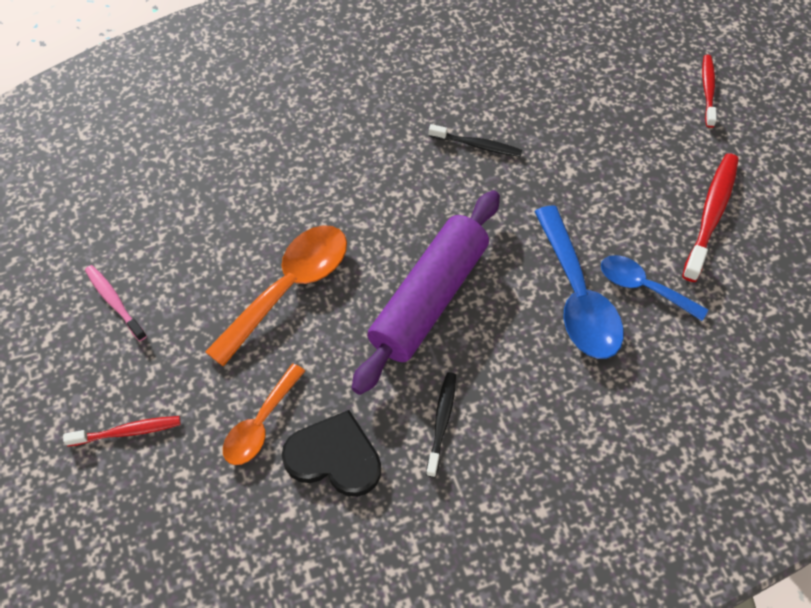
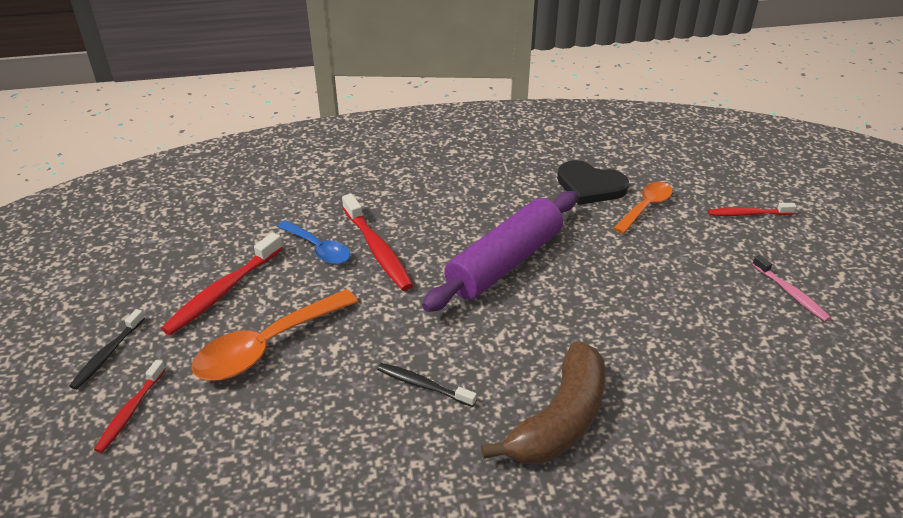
camera: 170 degrees left, 20 degrees down
orange spoon [205,225,347,367] -> orange spoon moved to [191,289,358,381]
black toothbrush [426,372,456,477] -> black toothbrush moved to [69,309,145,390]
blue spoon [534,206,624,359] -> red toothbrush [342,193,413,291]
none -> brown banana [481,341,606,464]

